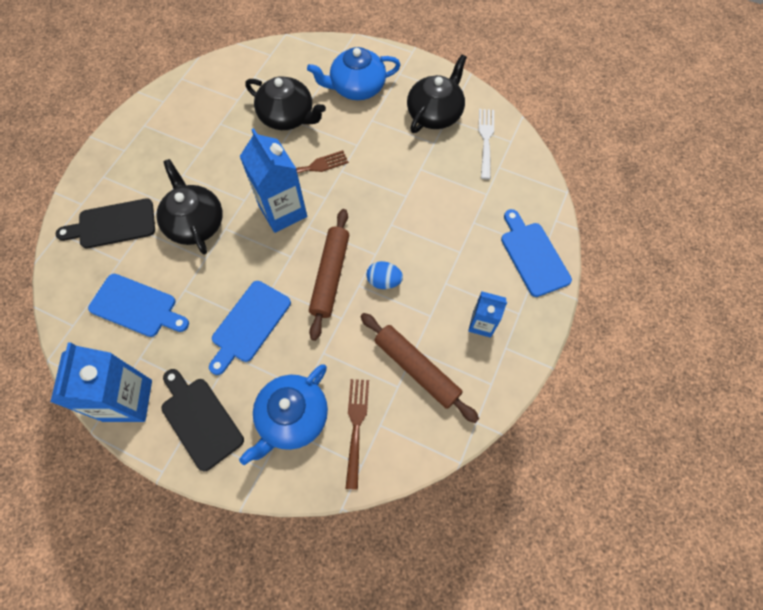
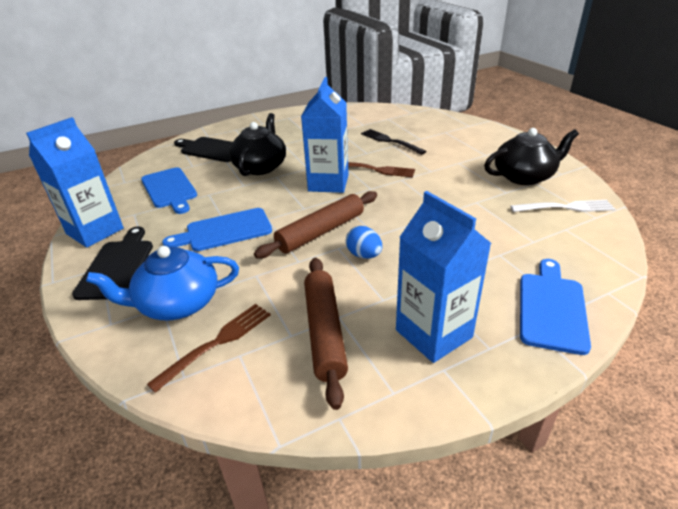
camera: 40 degrees right, 30 degrees down
black teapot [245,76,326,130] -> black fork [361,129,426,155]
blue teapot [307,47,400,100] -> none
blue carton [468,291,507,338] -> blue carton [396,191,491,363], size x1.74
white fork [479,109,494,179] -> white fork turned 45 degrees clockwise [510,200,615,212]

